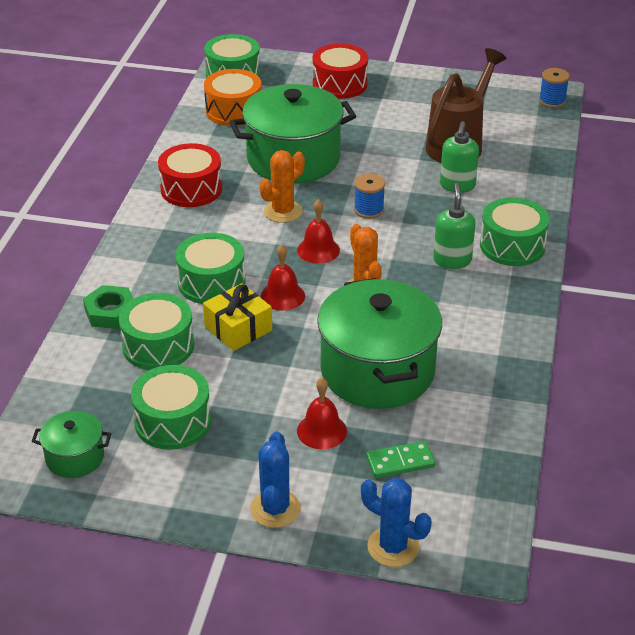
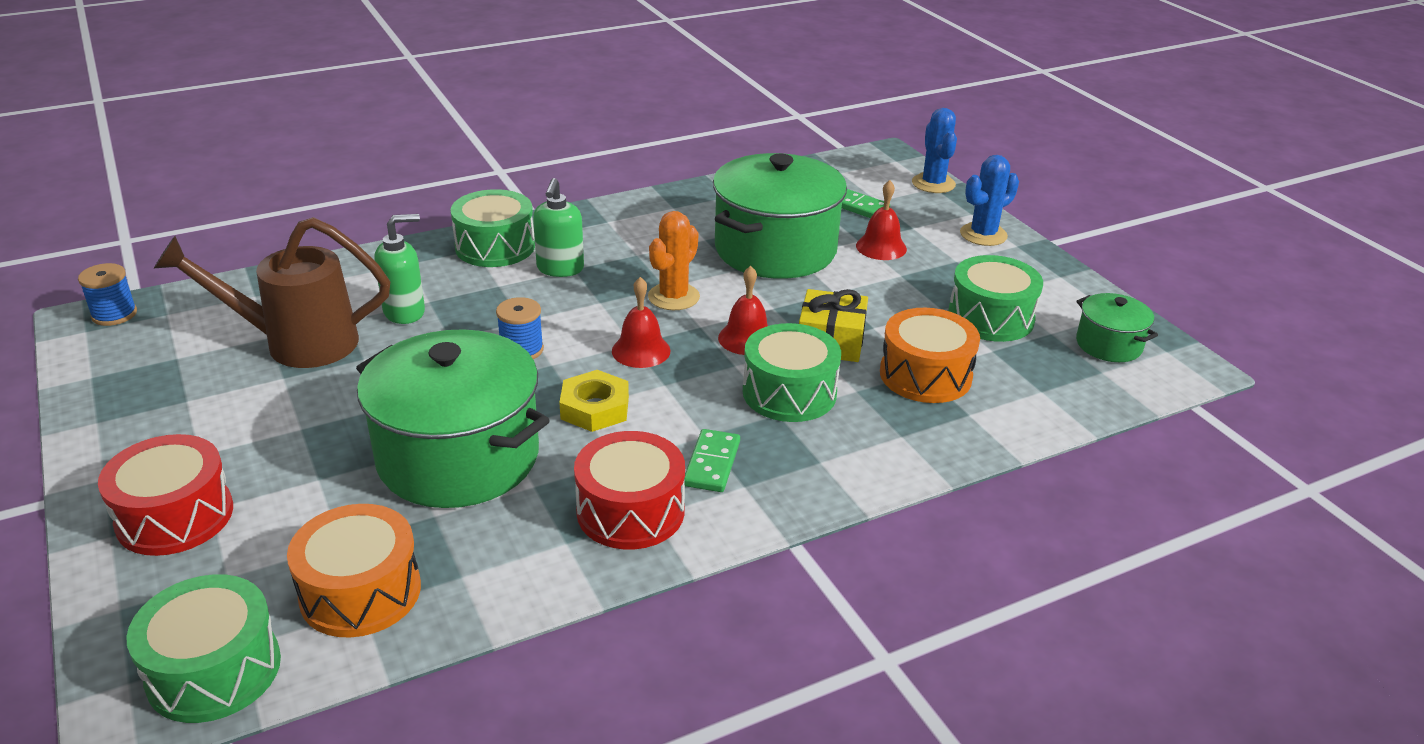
camera: 130 degrees left, 5 degrees down
green nut [83,285,133,329] -> none
green drum [119,293,194,370] -> orange drum [880,308,980,403]
orange cactus [260,150,305,223] -> yellow nut [559,370,629,432]
green soap dispenser [433,183,476,269] -> green soap dispenser turned 45 degrees counterclockwise [533,178,584,277]
none -> green domino [684,429,740,492]

